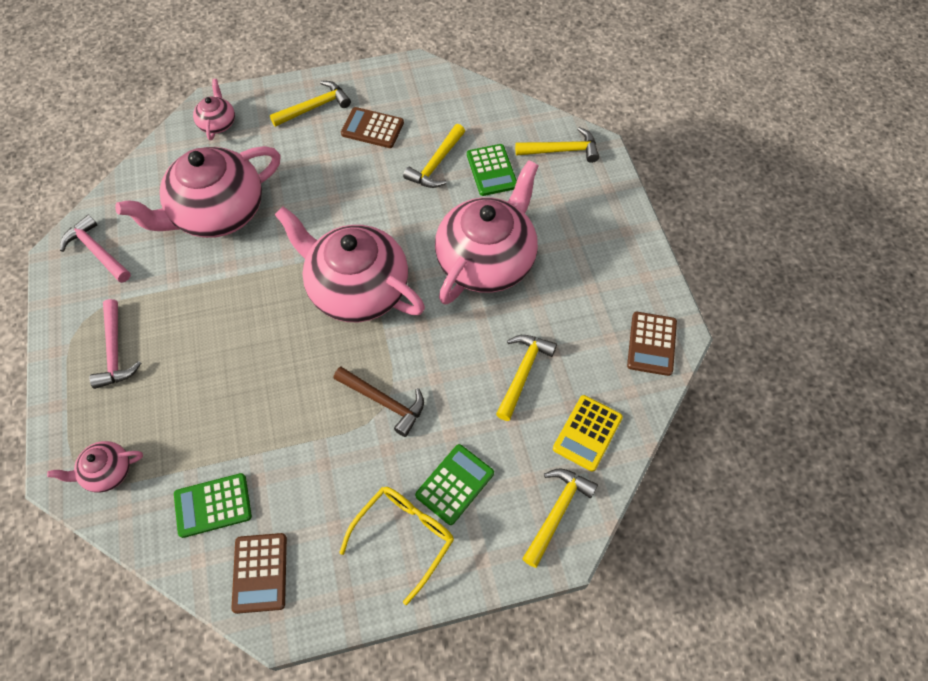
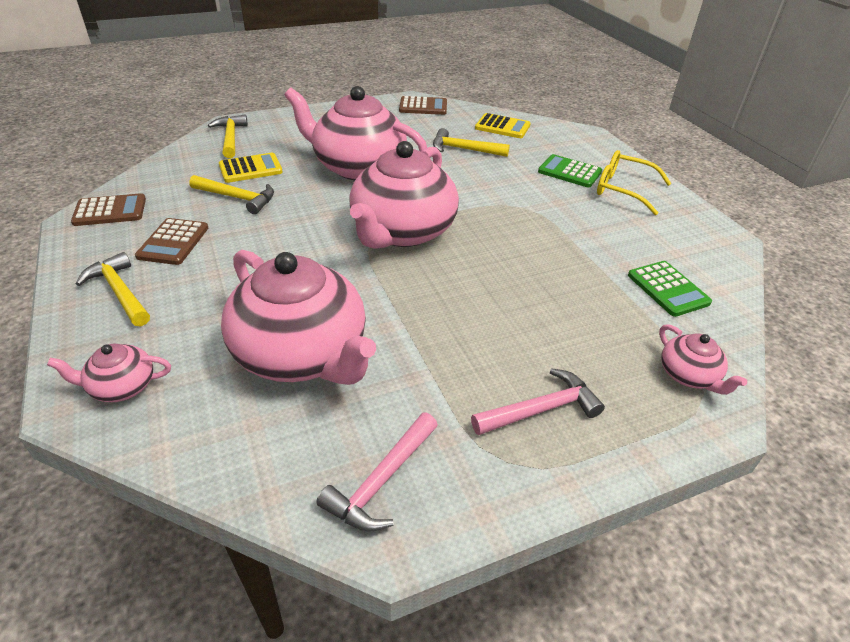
camera: 100 degrees left, 20 degrees down
brown calculator [231,533,287,614] -> brown calculator moved to [71,193,146,226]
brown hammer [334,367,424,437] -> none
green calculator [467,144,517,196] -> yellow calculator [219,153,283,183]
yellow hammer [522,468,598,568] -> none

